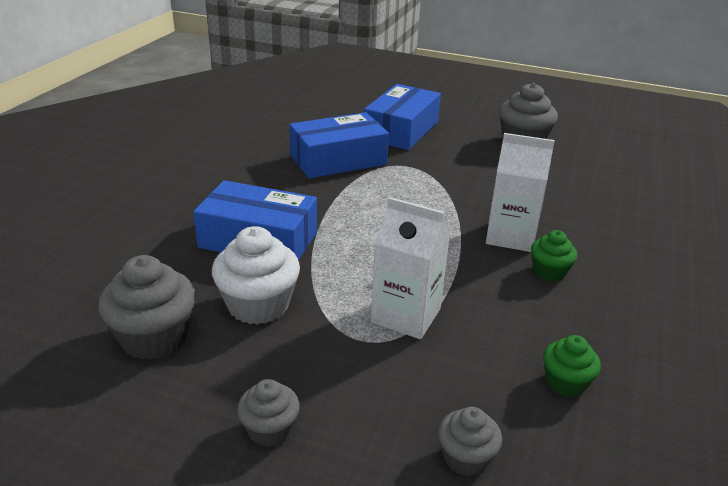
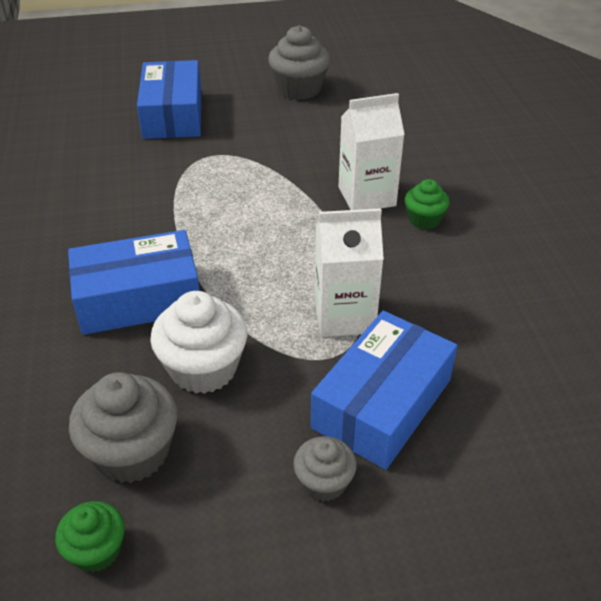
camera: 30 degrees left, 10 degrees up
blue box [289,112,389,179] -> blue box moved to [311,311,458,470]
grey cupcake [438,407,502,476] -> none
green cupcake [543,335,601,397] -> green cupcake moved to [55,501,125,572]

